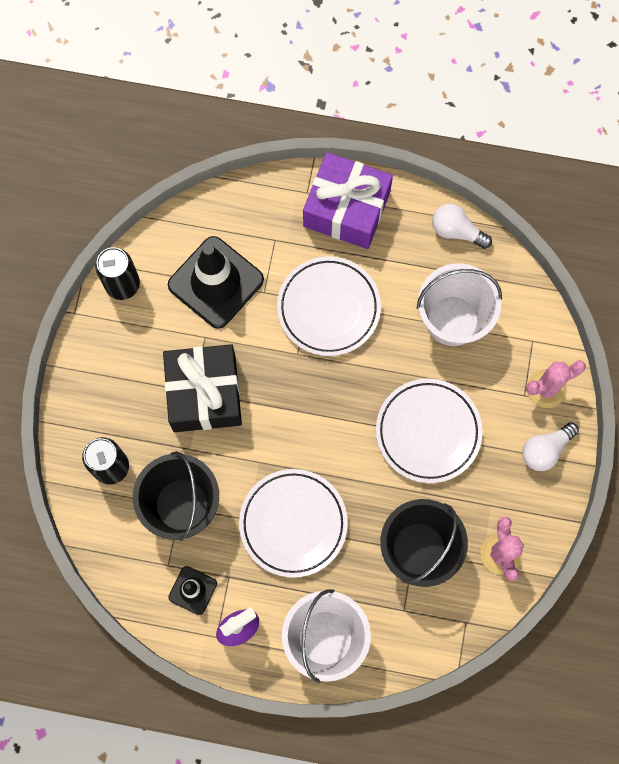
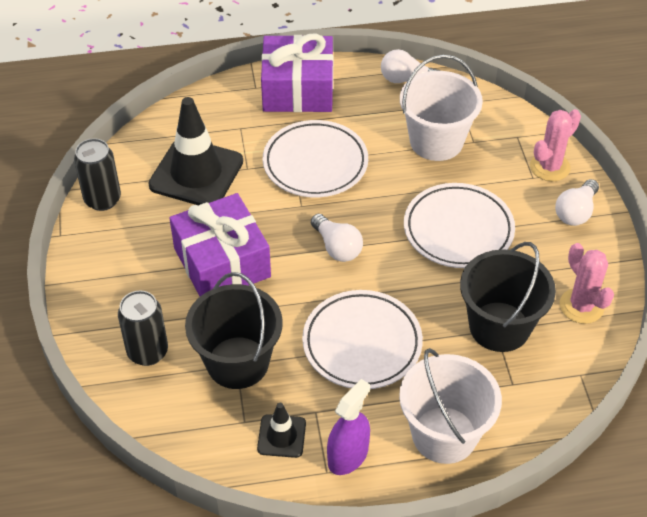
camera: 20 degrees left, 25 degrees down
black gift [163,344,242,432] -> purple gift [169,193,271,296]
none -> white light bulb [311,214,363,262]

